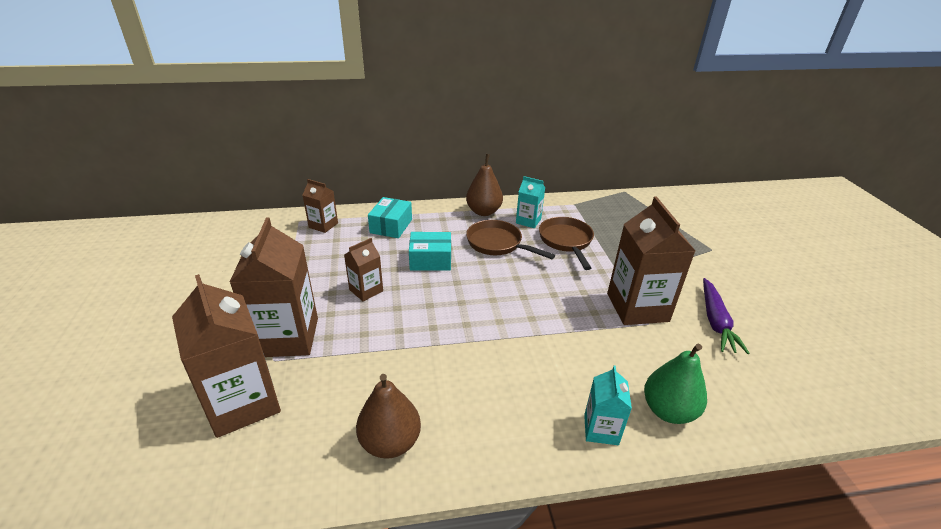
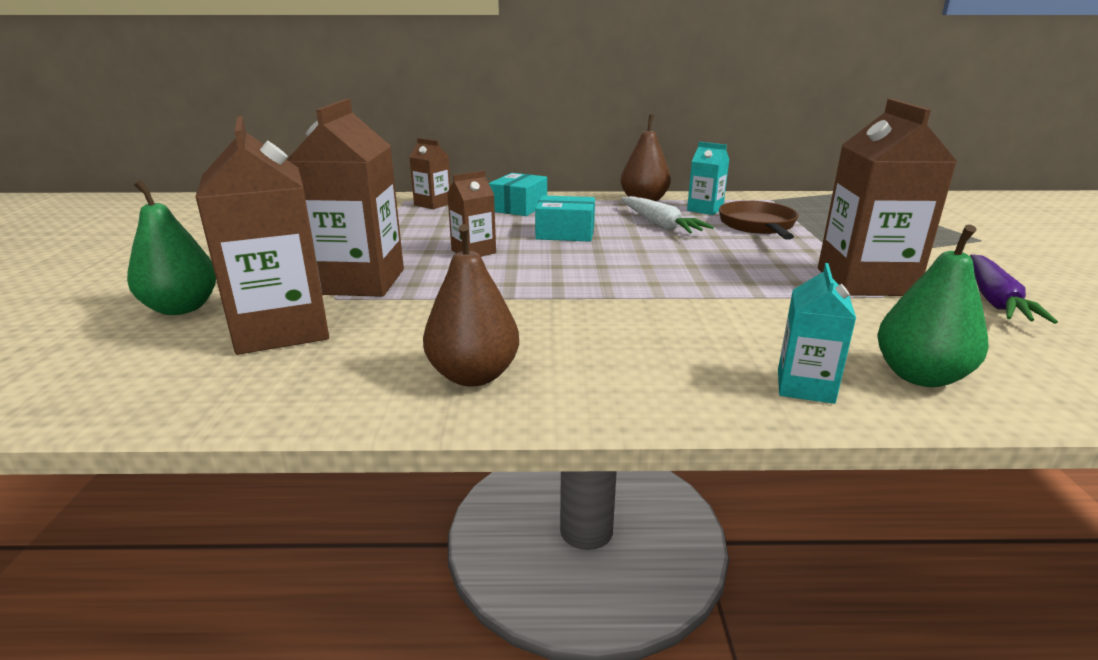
camera: 10 degrees right, 10 degrees down
brown pan [466,220,555,259] -> white carrot [621,196,714,233]
none -> green pear [127,180,216,315]

